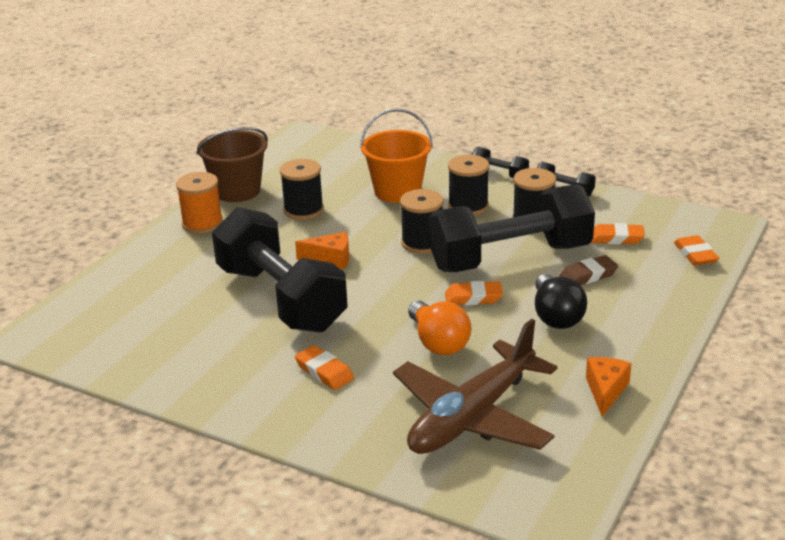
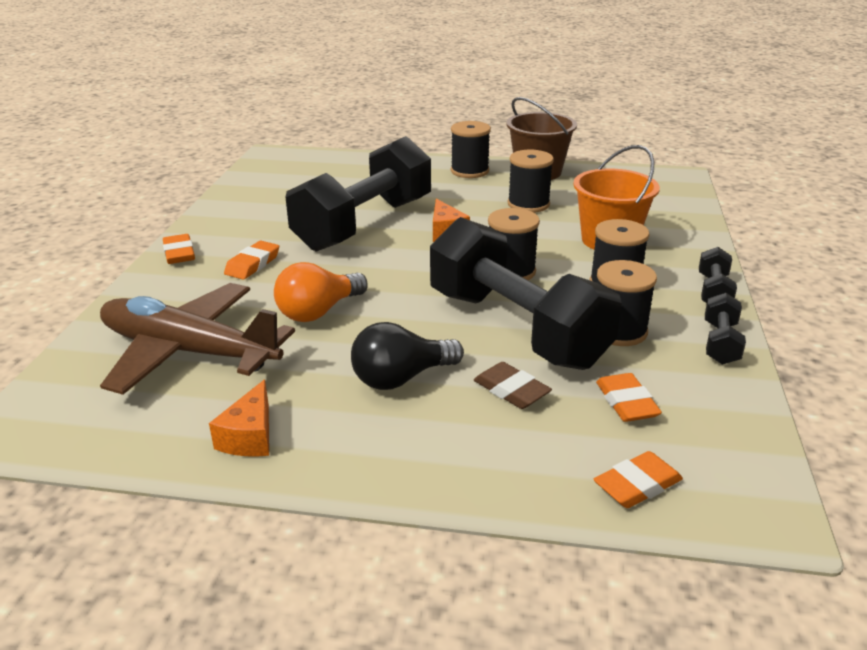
camera: 70 degrees right, 0 degrees up
orange spool [176,172,223,234] -> black spool [451,121,491,178]
orange eraser [445,281,503,305] -> orange eraser moved to [163,234,195,264]
orange cheese [586,357,631,417] -> orange cheese turned 105 degrees clockwise [209,379,269,457]

